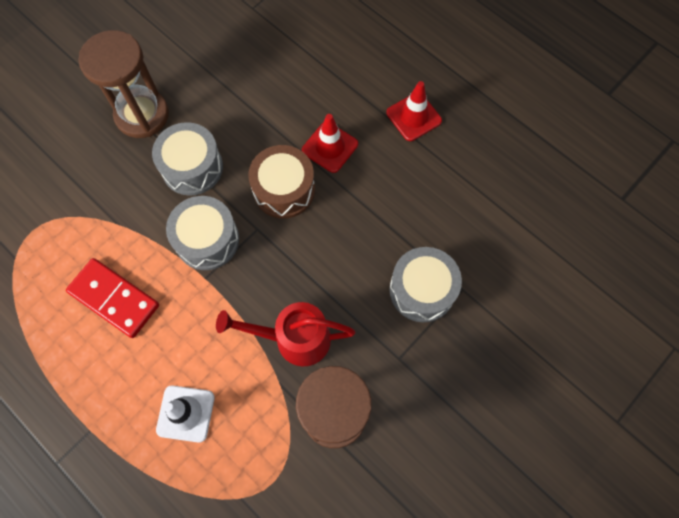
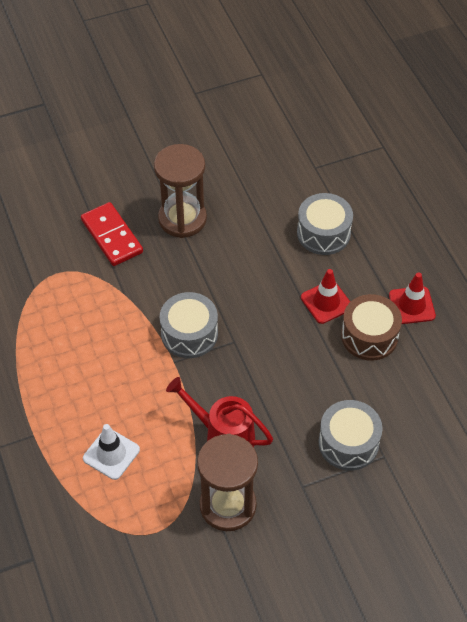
camera: 25 degrees right, 15 degrees down
red domino [66,258,159,338] -> red domino moved to [81,202,143,266]
grey drum [152,122,223,196] -> grey drum moved to [297,193,353,255]
brown drum [248,145,315,219] -> brown drum moved to [341,294,402,361]

